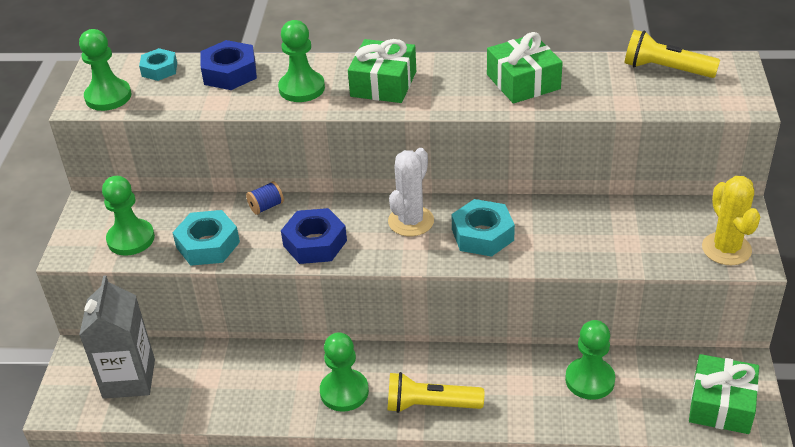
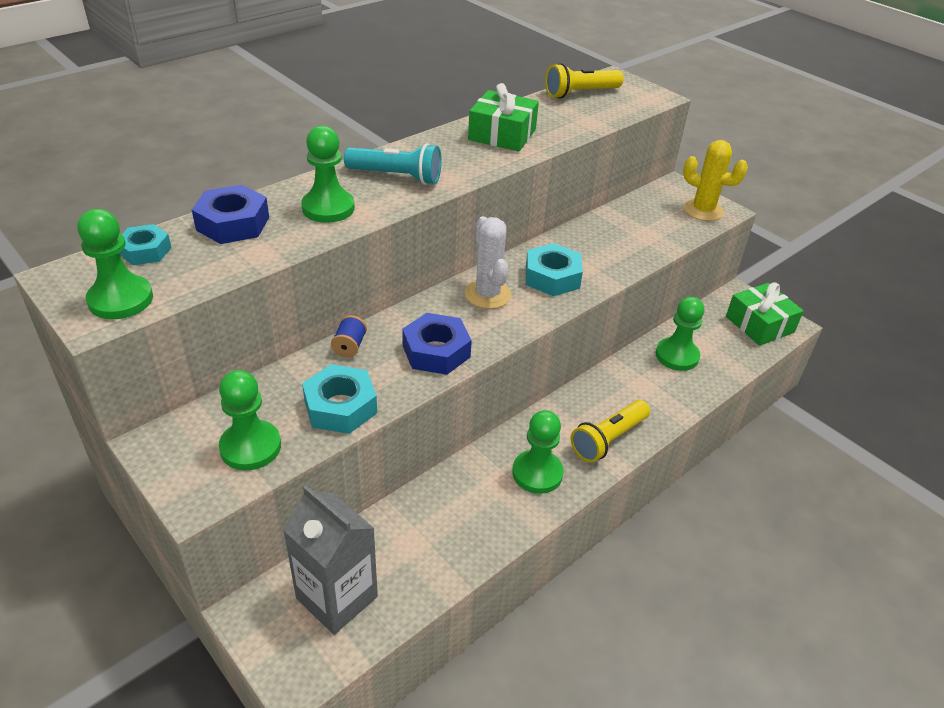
camera: 50 degrees left, 0 degrees up
green gift [348,39,416,103] -> turquoise flashlight [344,143,442,185]

